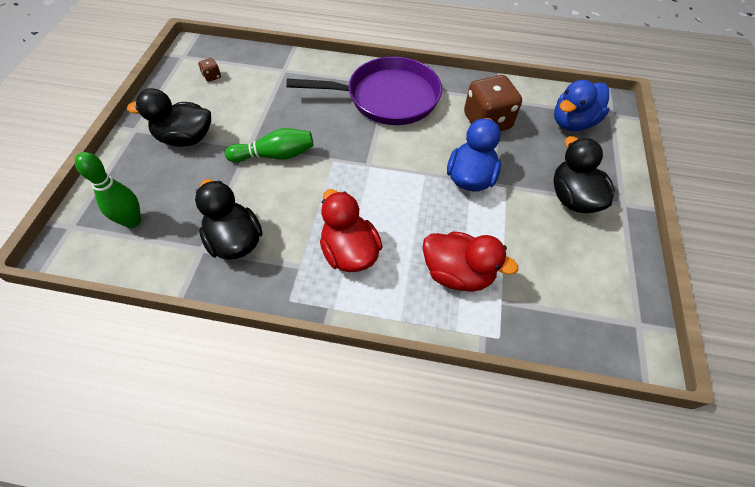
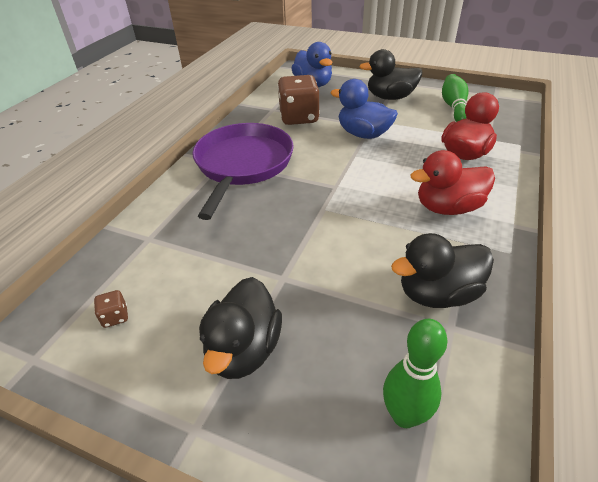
camera: 75 degrees left, 15 degrees down
green bowling pin [225,128,314,162] -> green bowling pin moved to [442,74,469,122]

